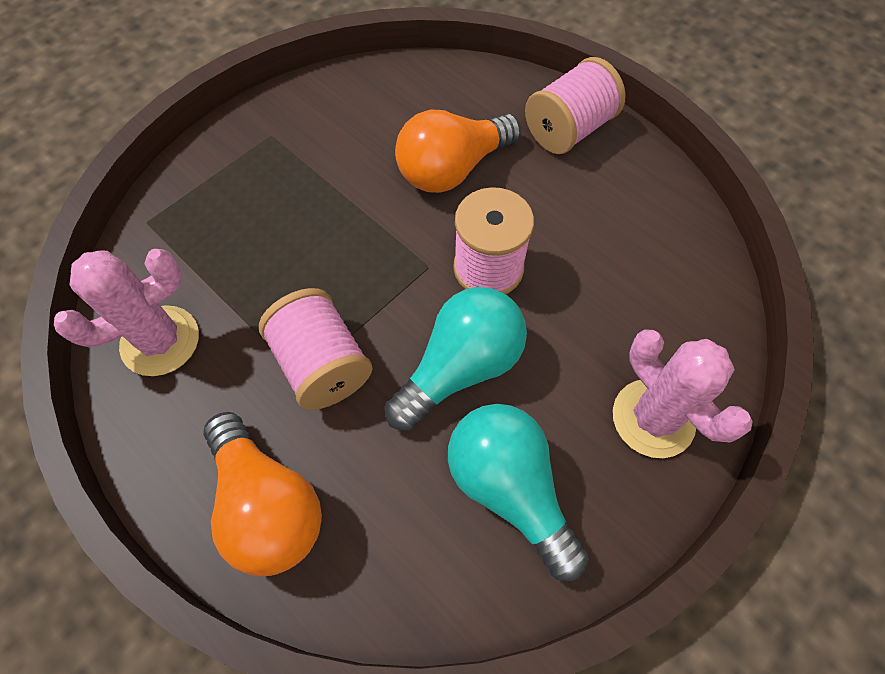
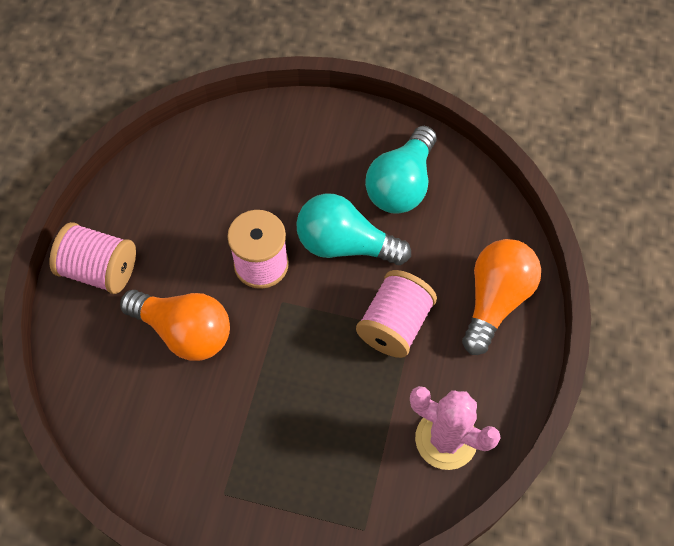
camera: 120 degrees left, 0 degrees up
pink cactus [613,329,753,458] -> none

